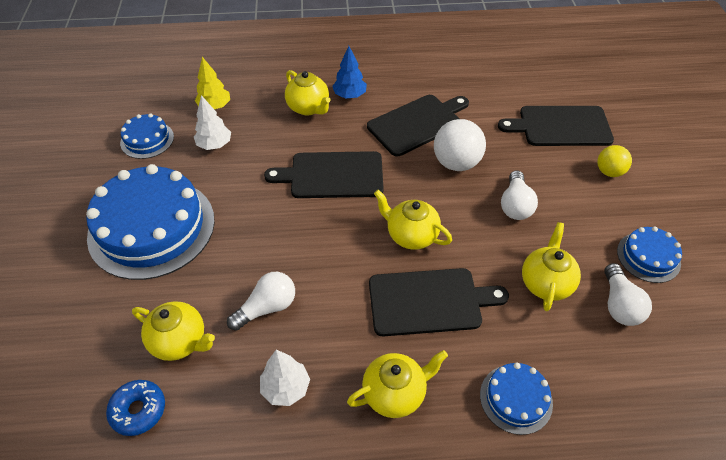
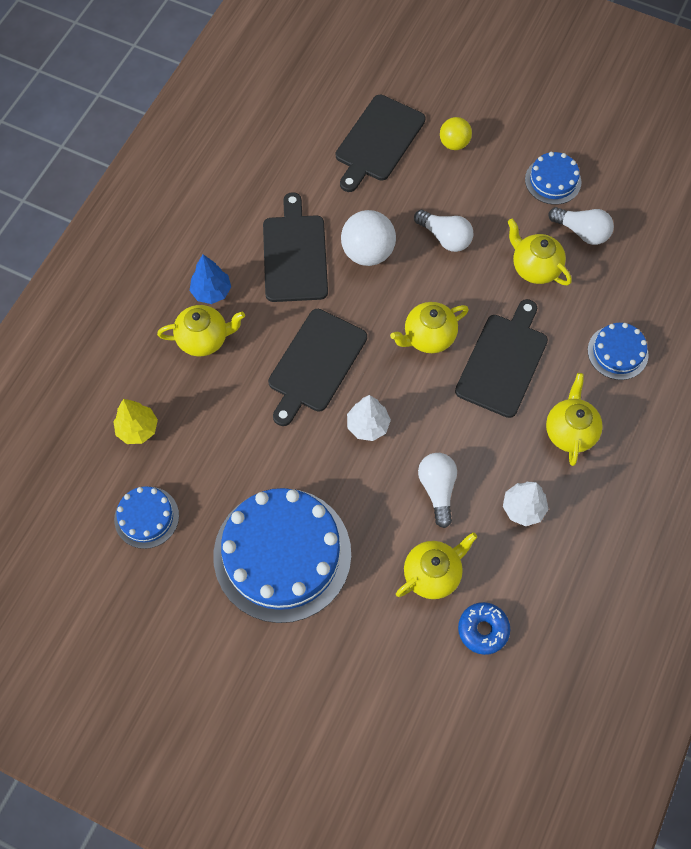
camera: 60 degrees left, 15 degrees up
white tree [194,95,231,150] -> white tree moved to [347,395,391,441]

